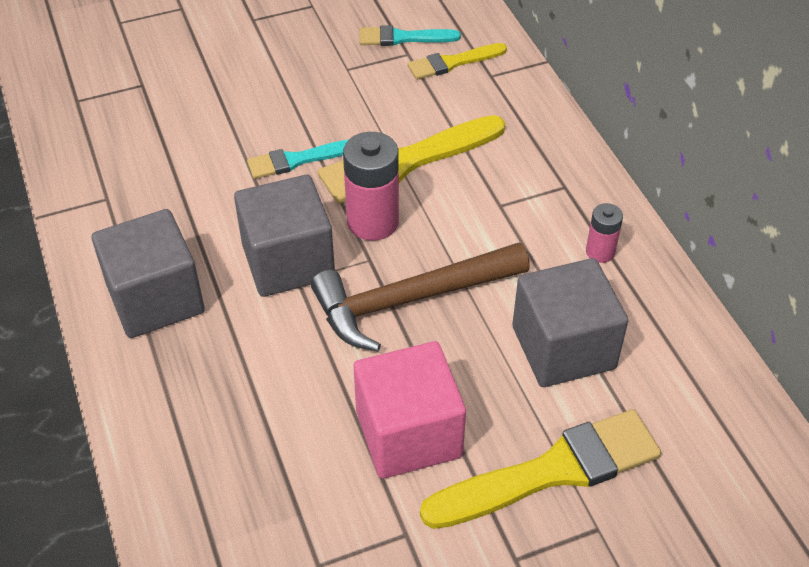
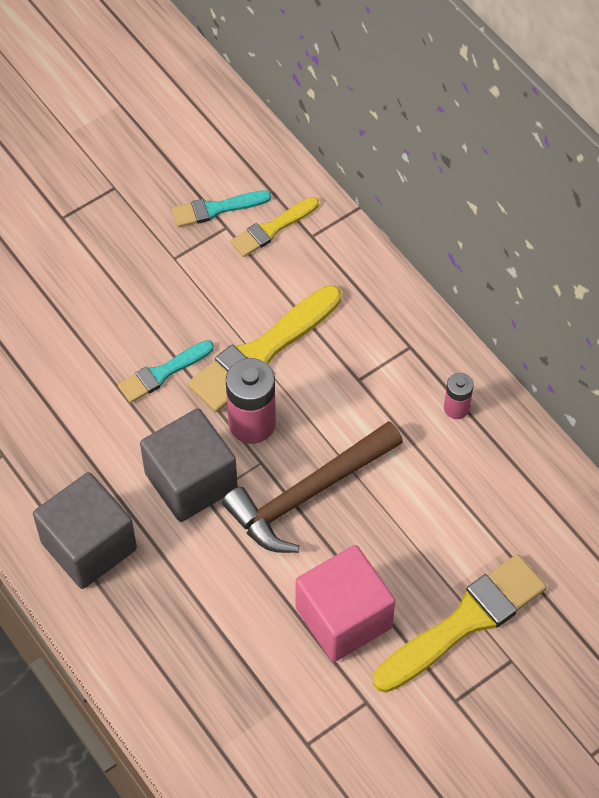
camera: 15 degrees left, 10 degrees up
grey cube [512,258,628,387] -> none

